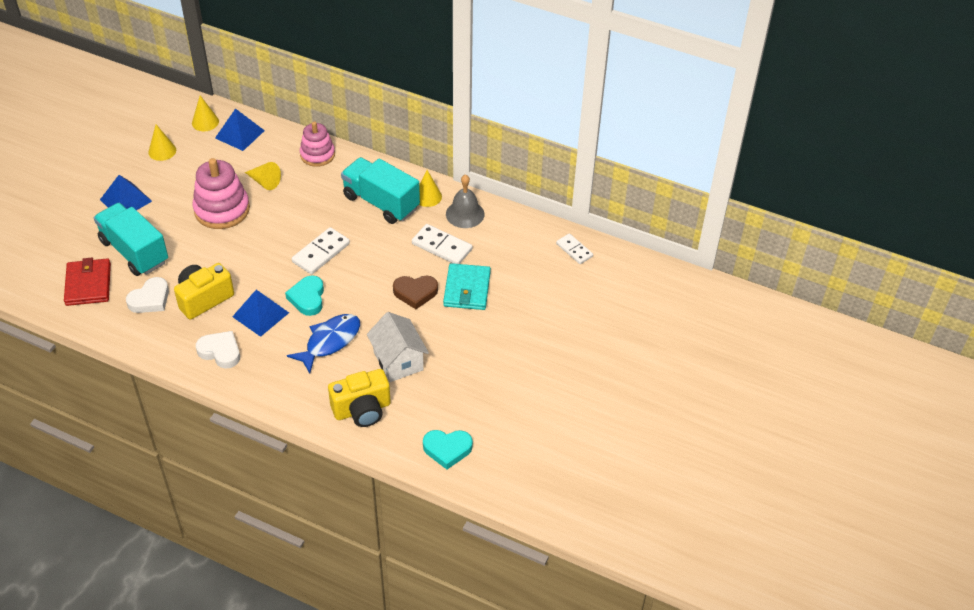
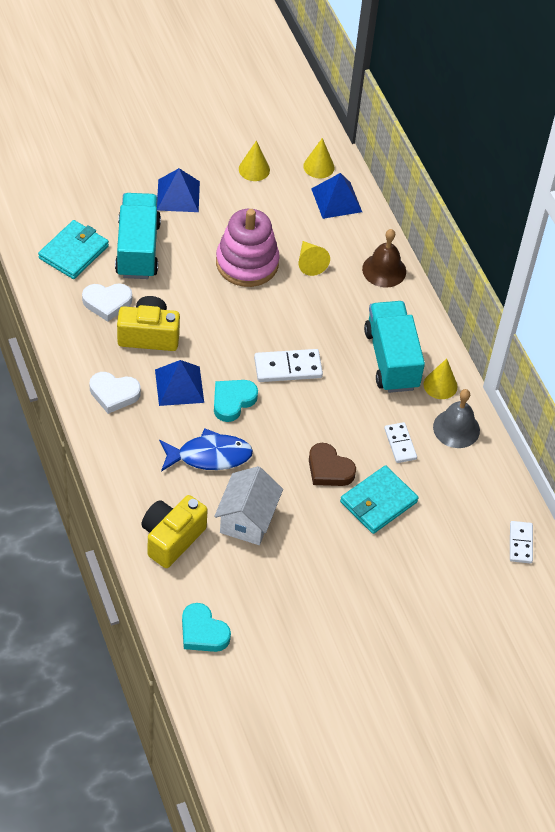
camera: 40 degrees right, 5 degrees up
red wallet [64,258,111,306] -> turquoise wallet [38,220,109,279]
white heart [196,331,240,369] -> white heart turned 120 degrees clockwise [89,372,141,414]
pink stacking toy [300,122,335,167] -> brown bell [362,229,406,288]
yellow camera [328,369,391,427] -> yellow camera turned 105 degrees clockwise [141,495,208,568]
white domino [412,224,472,264] -> white domino [384,422,417,463], size x0.66

